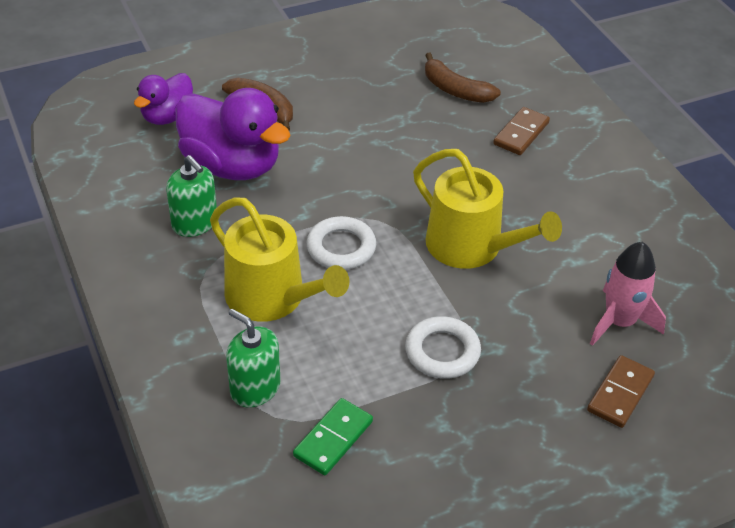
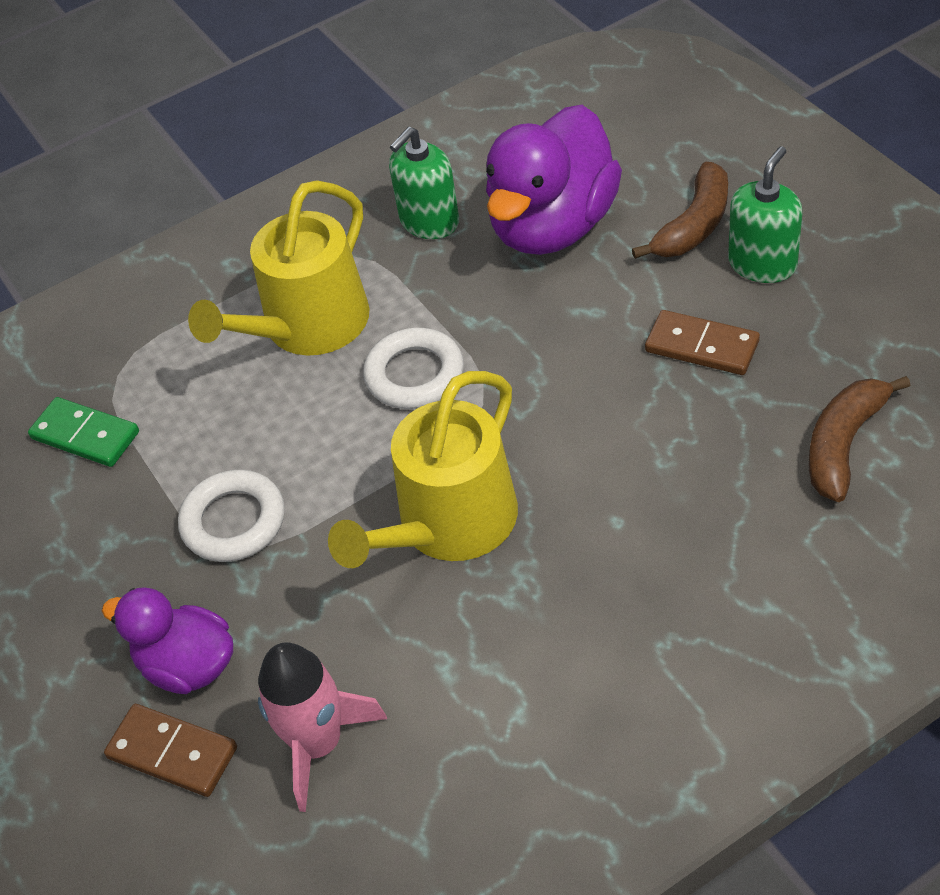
camera: 90 degrees right, 5 degrees up
purple duck [134,73,193,125] -> purple duck moved to [102,587,233,694]
green soap dispenser [226,309,281,408] -> green soap dispenser moved to [728,146,802,283]
brown domino [493,107,550,155] -> brown domino moved to [645,310,760,375]

